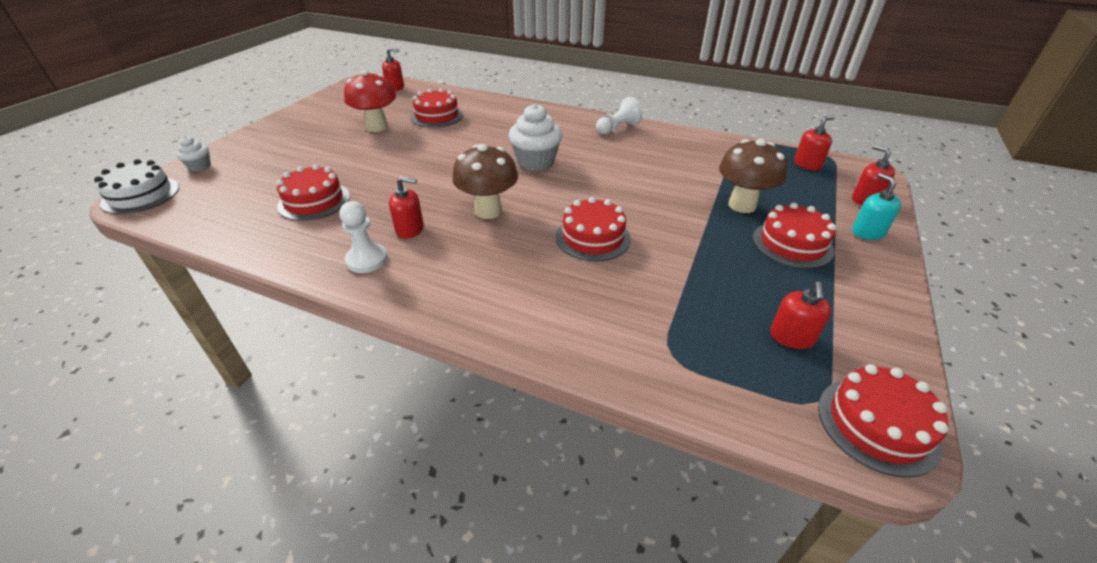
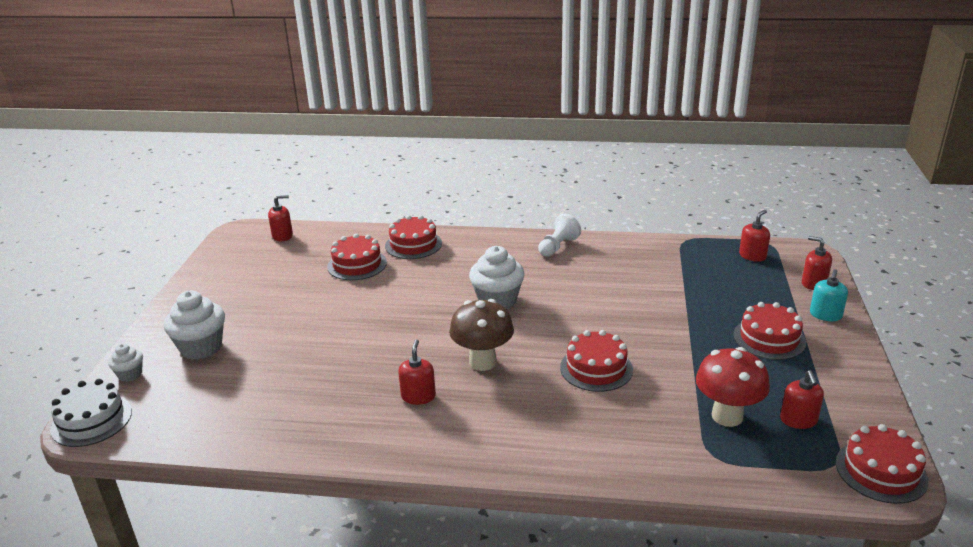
camera: 15 degrees left, 10 degrees down
red cake [276,164,350,221] -> red cake moved to [385,215,442,259]
white pawn [339,201,388,273] -> none
red mushroom [344,70,396,132] -> red mushroom moved to [696,347,770,427]
red soap dispenser [389,176,424,239] -> red soap dispenser turned 75 degrees counterclockwise [398,339,436,405]
brown mushroom [719,139,787,213] -> none
turquoise soap dispenser [852,173,901,240] -> turquoise soap dispenser turned 120 degrees counterclockwise [810,269,848,321]
none -> white cupcake [164,290,225,360]

